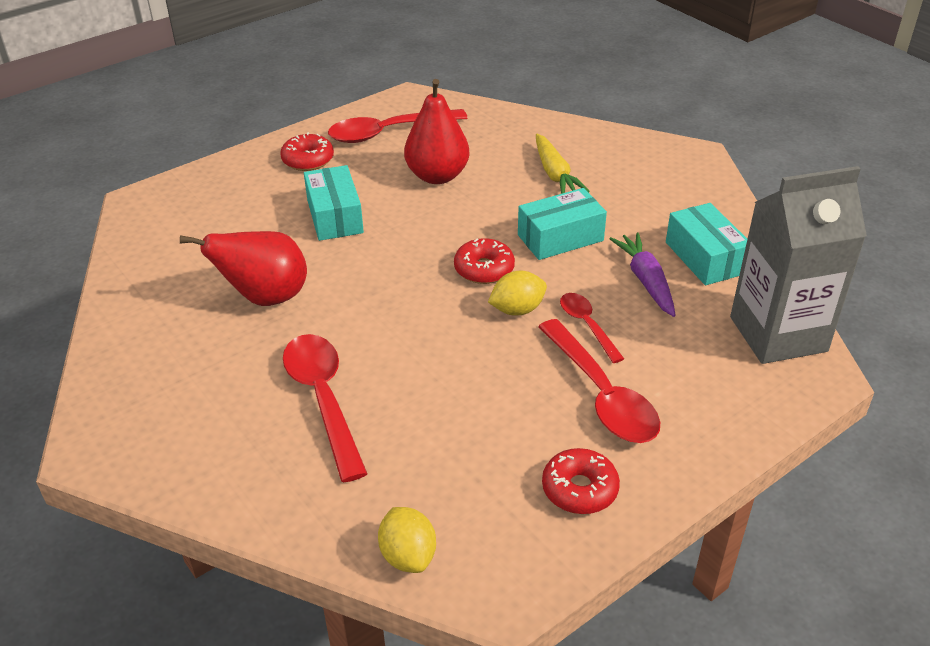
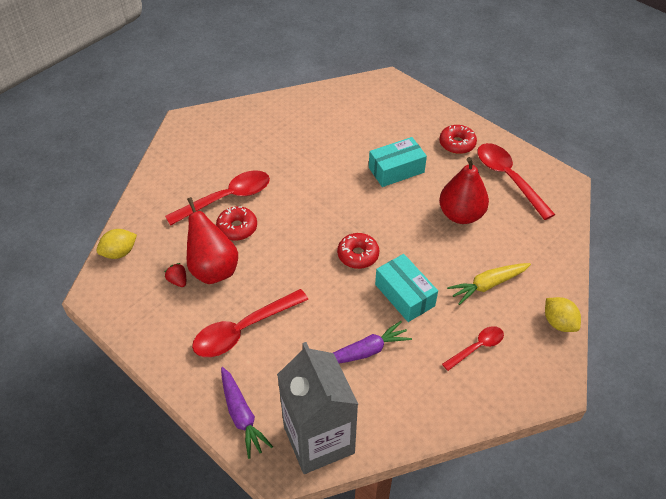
camera: 80 degrees right, 10 degrees up
red pear [180,231,307,306] -> red pear moved to [187,197,238,284]
yellow lemon [488,271,547,316] -> yellow lemon moved to [545,297,581,332]
red donut [542,448,620,514] -> red donut moved to [216,206,257,241]
red spoon [560,293,624,363] -> red spoon moved to [442,326,504,371]
turquoise box [666,203,747,285] -> none
none -> red strawberry [165,263,186,287]
none -> purple carrot [221,367,273,459]

